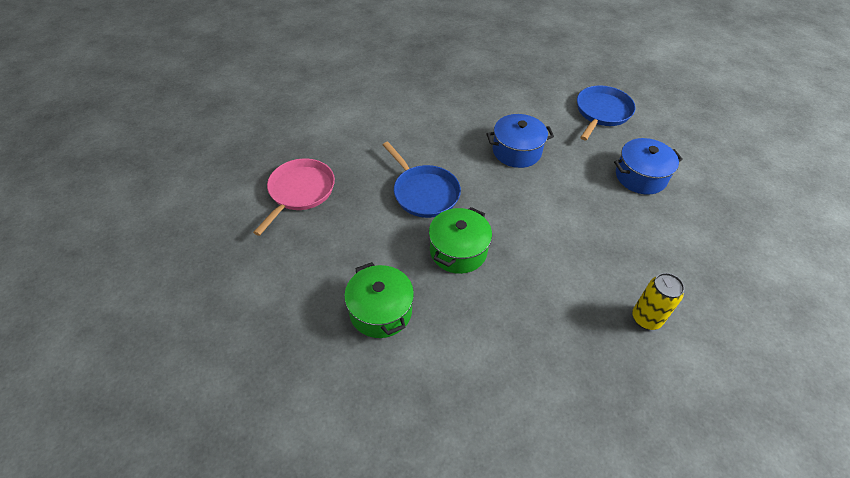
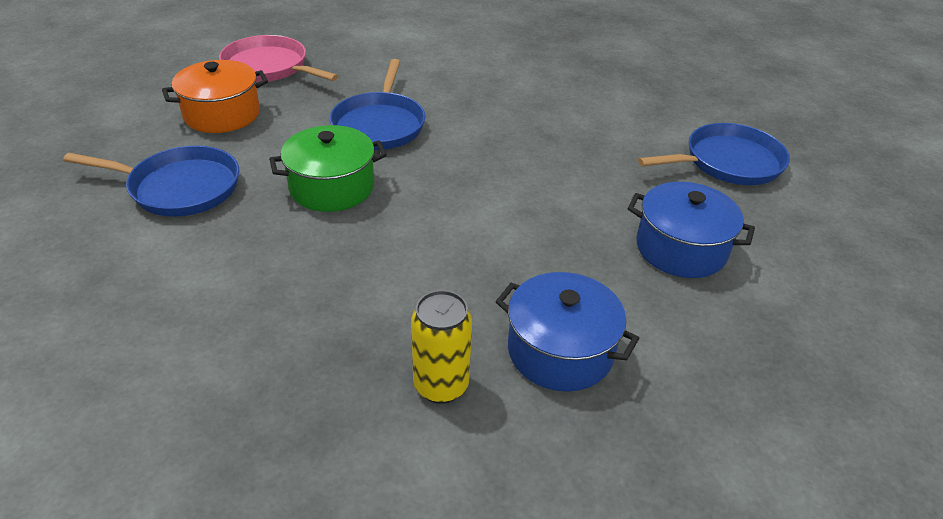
camera: 40 degrees right, 10 degrees down
pink pan [253,159,335,236] -> pink pan turned 120 degrees counterclockwise [219,35,338,82]
green pot [344,262,414,338] -> blue pan [63,146,239,217]
blue pot [486,114,554,168] -> blue pot moved to [496,272,639,392]
none -> orange pot [162,60,268,133]

